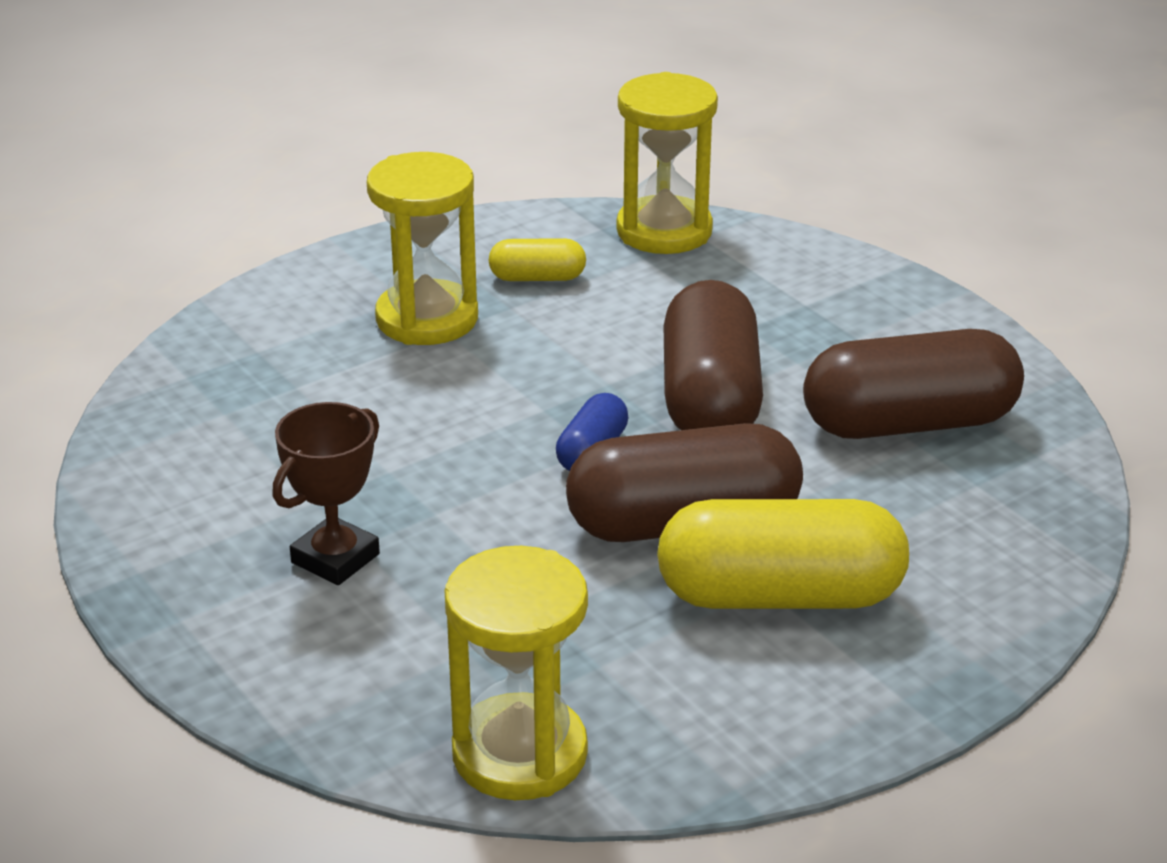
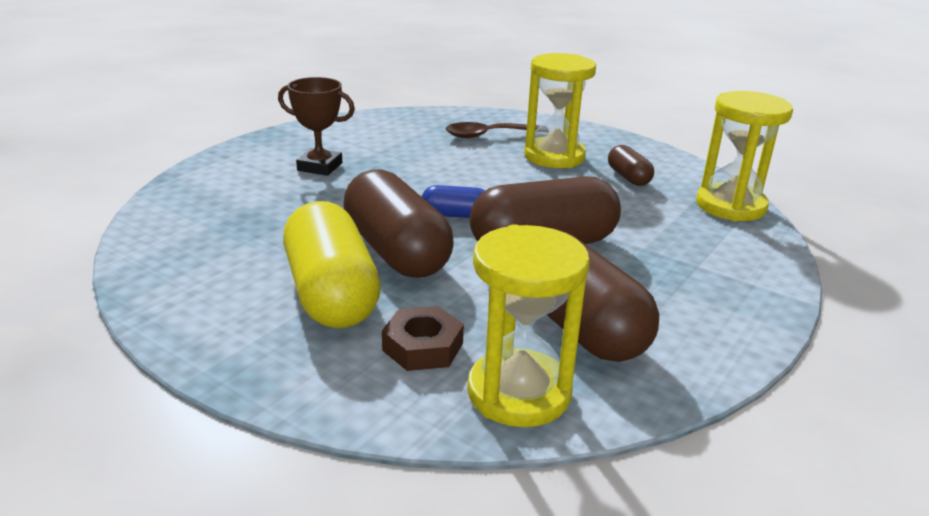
camera: 70 degrees right, 5 degrees down
yellow hourglass [445,546,588,800] -> yellow hourglass moved to [467,224,589,427]
yellow capsule [489,238,586,281] -> brown capsule [608,145,654,186]
none -> brown nut [382,306,464,371]
none -> brown spoon [446,122,539,138]

